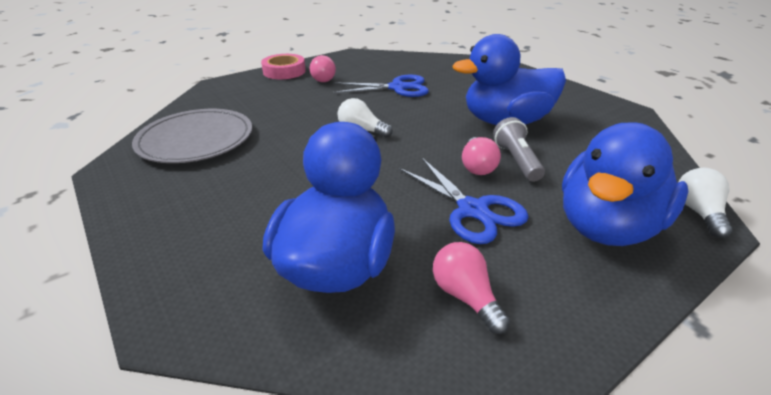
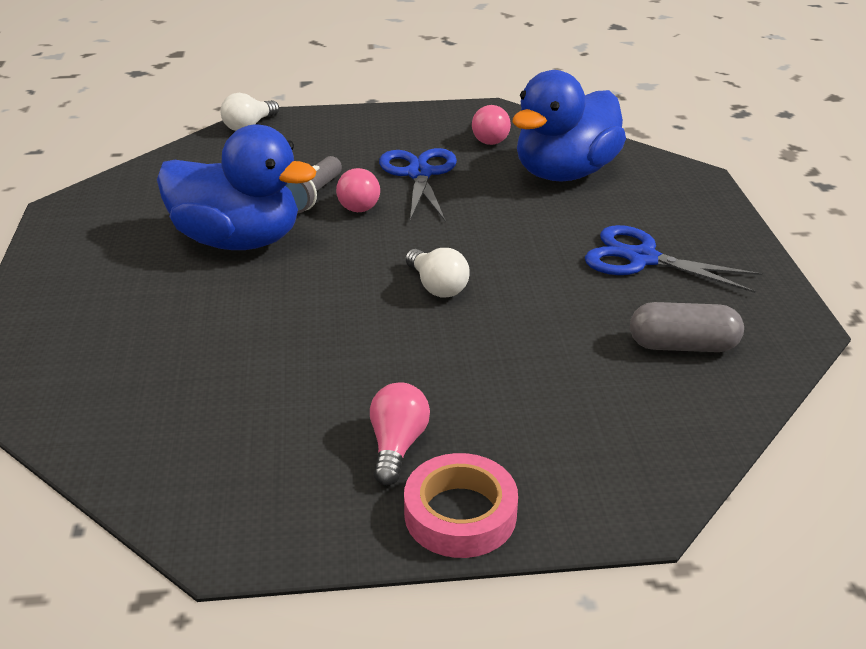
camera: 150 degrees left, 0 degrees up
grey plate [132,109,252,163] -> grey capsule [630,302,744,352]
blue scissors [333,75,429,97] -> blue scissors moved to [585,225,763,293]
pink light bulb [462,137,501,175] -> pink light bulb turned 150 degrees clockwise [336,168,380,212]
blue duck [562,122,688,246] -> none

